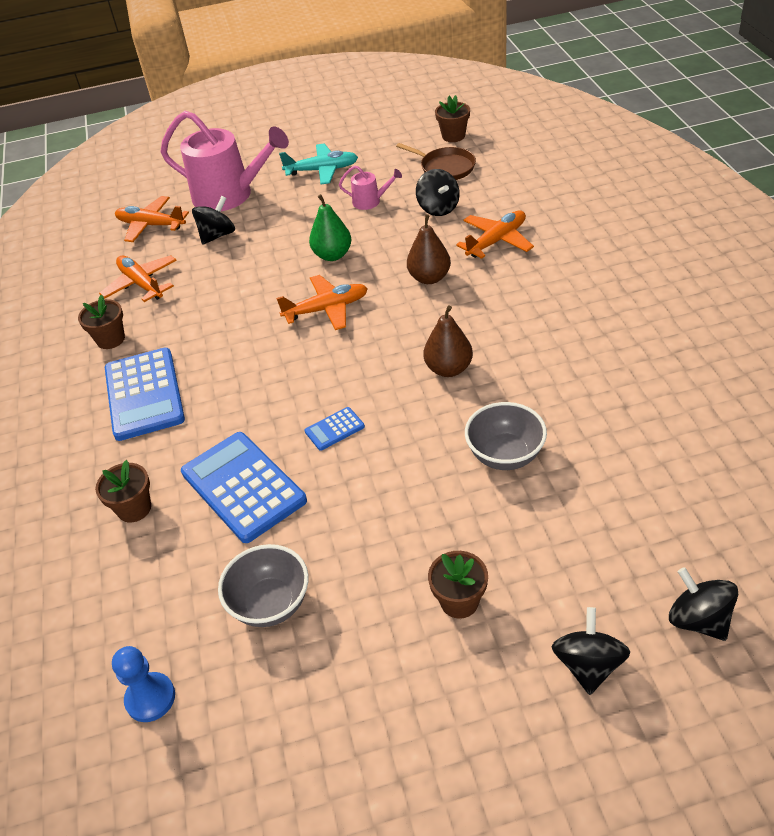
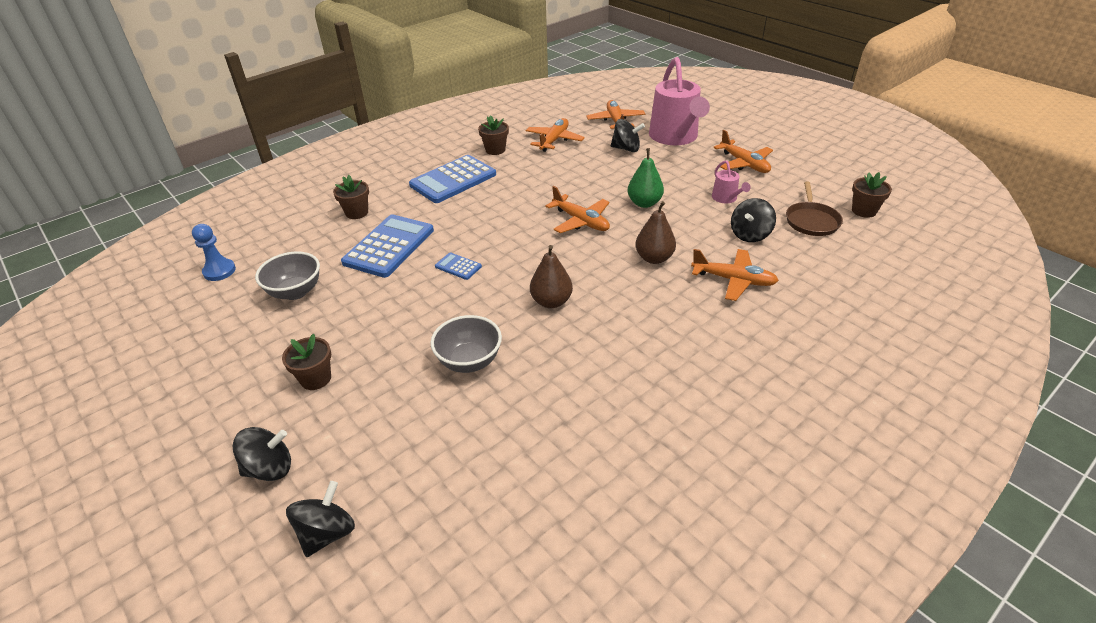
camera: 60 degrees right, 5 degrees down
turquoise plane [279,144,358,185] -> orange plane [713,130,773,173]

